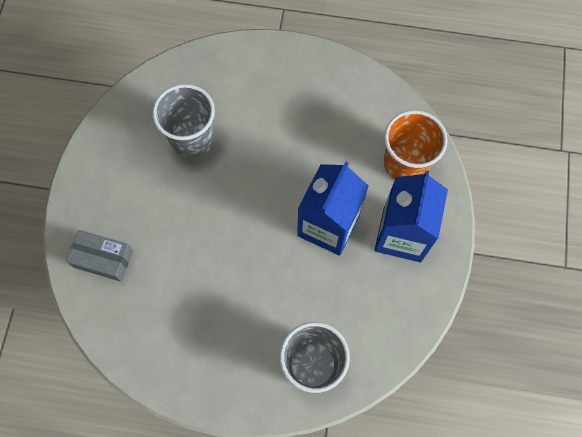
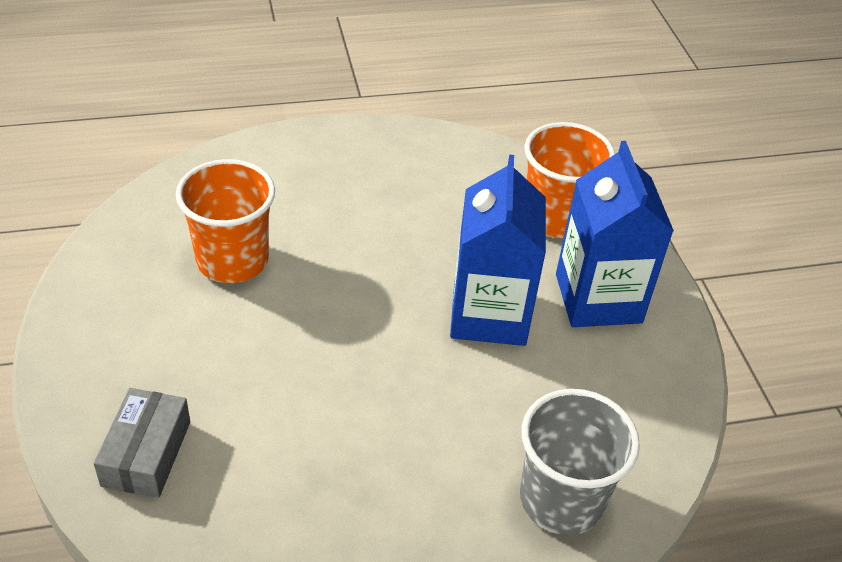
camera: 25 degrees left, 25 degrees down
grey box [66,230,133,282] -> grey box turned 75 degrees counterclockwise [94,388,190,498]
grey cup [152,84,215,158] -> orange cup [176,159,275,283]

